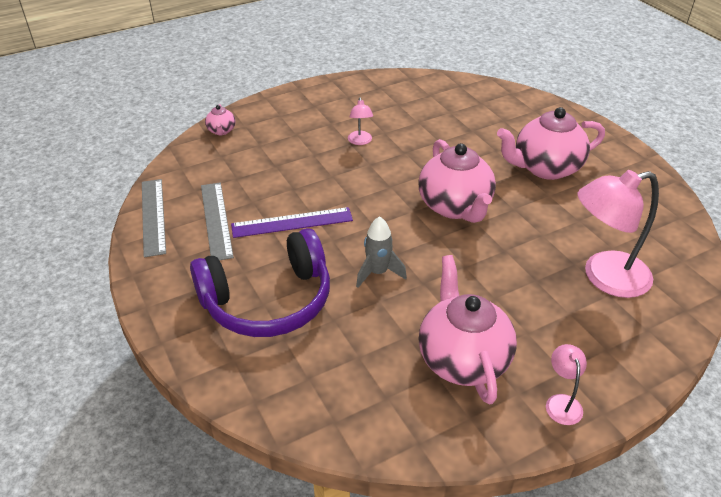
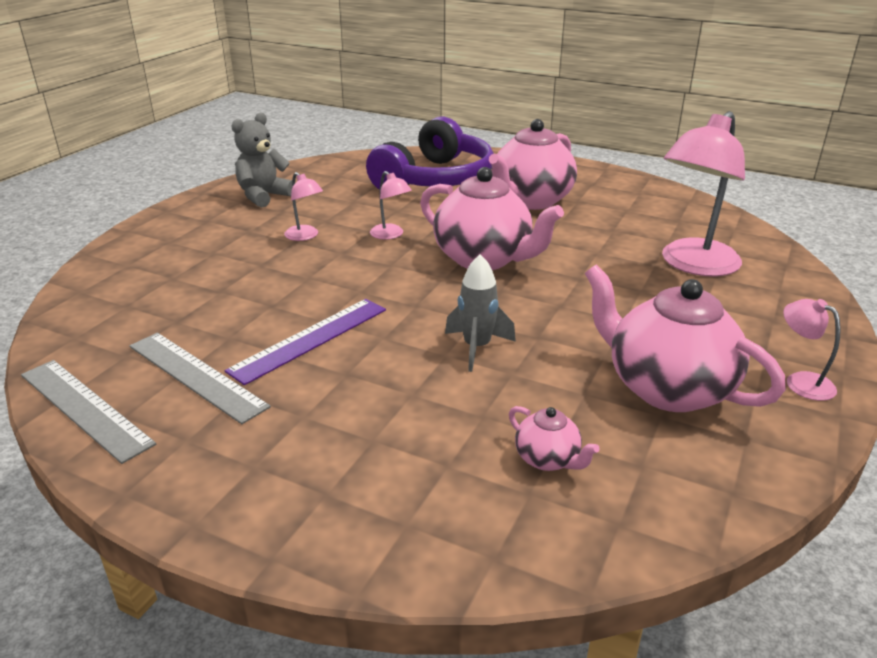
camera: 35 degrees left, 10 degrees down
purple headphones [190,228,330,337] -> purple headphones moved to [366,116,493,190]
pink teapot [205,104,236,136] -> pink teapot moved to [509,406,600,471]
none -> grey teddy bear [231,113,292,208]
none -> pink lamp [370,171,412,240]

